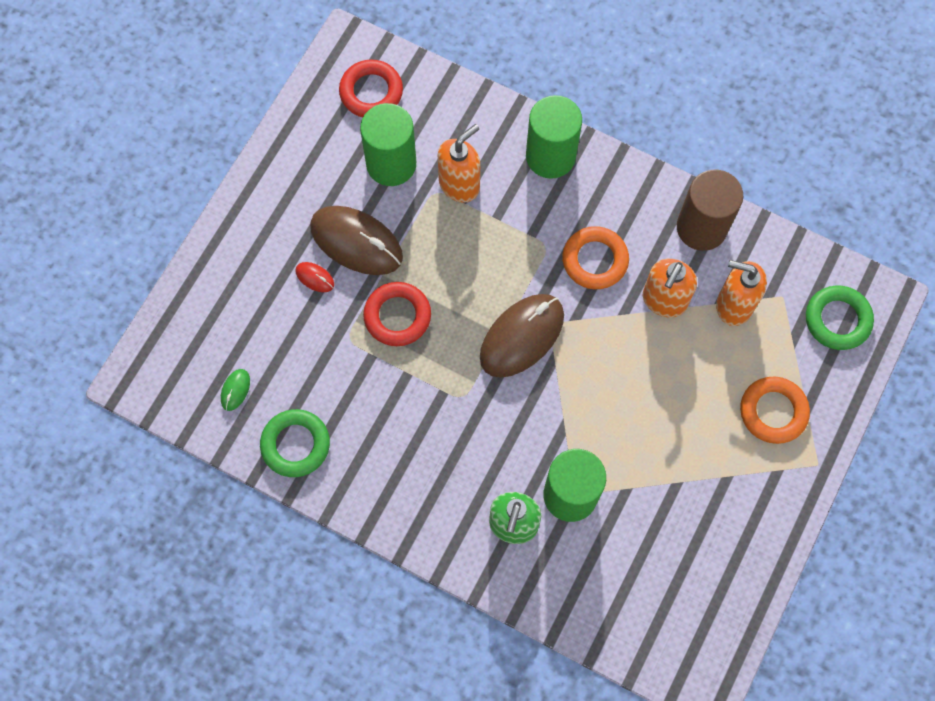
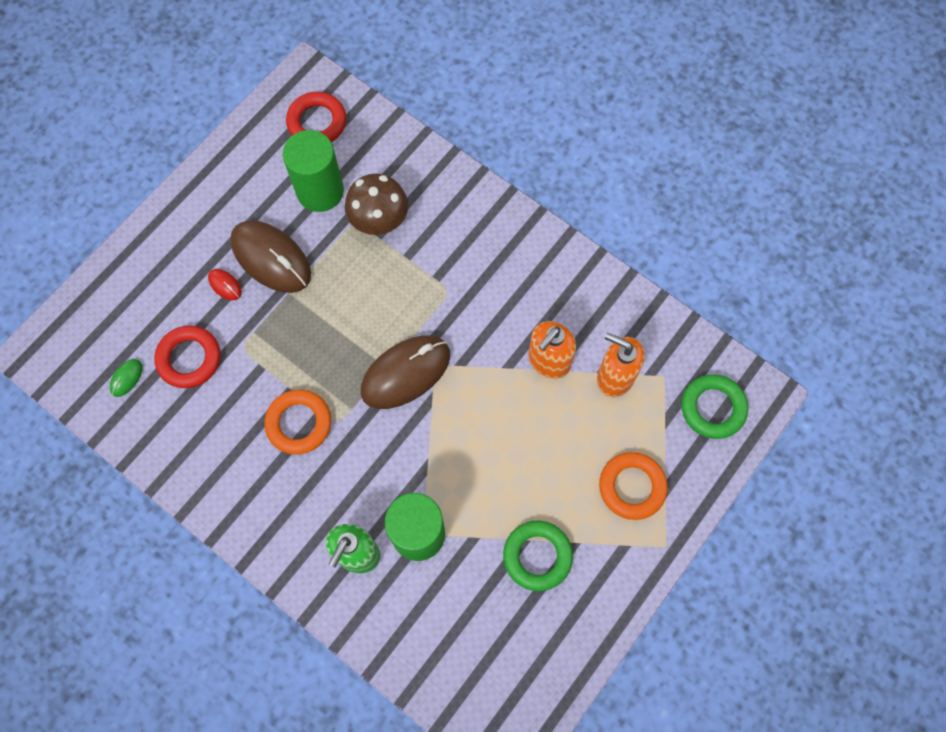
camera: 10 degrees right, 0 degrees up
green ring [260,409,330,477] -> green ring moved to [503,521,573,591]
red ring [363,282,431,346] -> red ring moved to [154,326,220,388]
orange soap dispenser [438,124,480,203] -> brown mushroom [345,174,408,235]
green cylinder [526,95,582,179] -> none
orange ring [562,226,629,289] -> orange ring moved to [264,390,331,455]
brown cylinder [677,170,743,251] -> none

